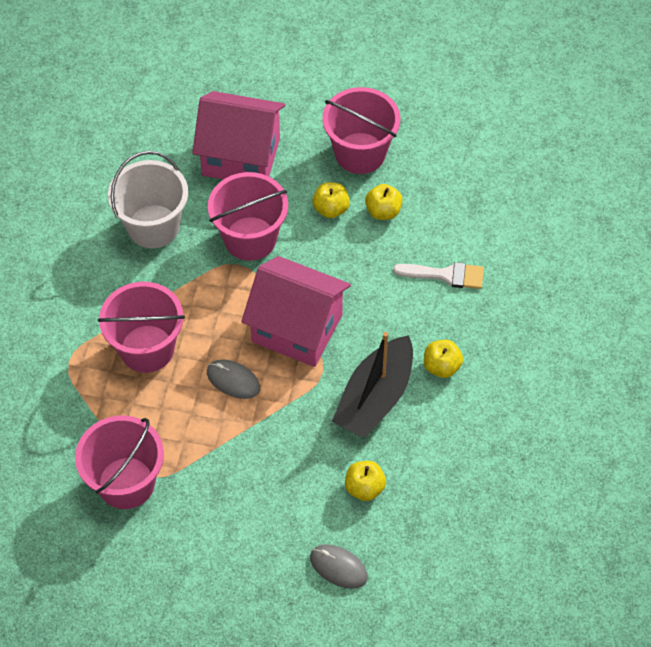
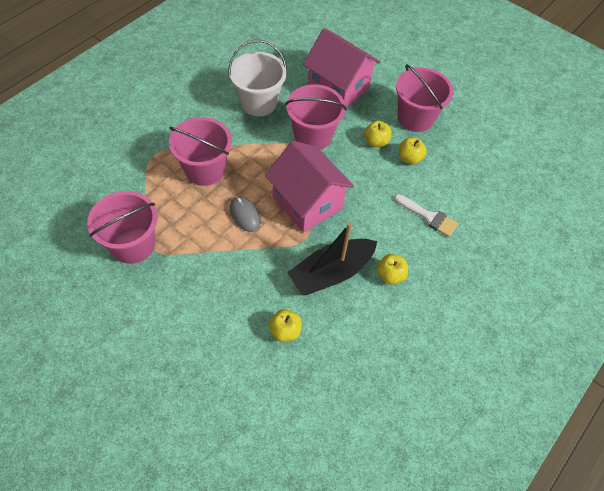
camera: 25 degrees right, 0 degrees up
grey mouse [310,544,368,589] -> none

